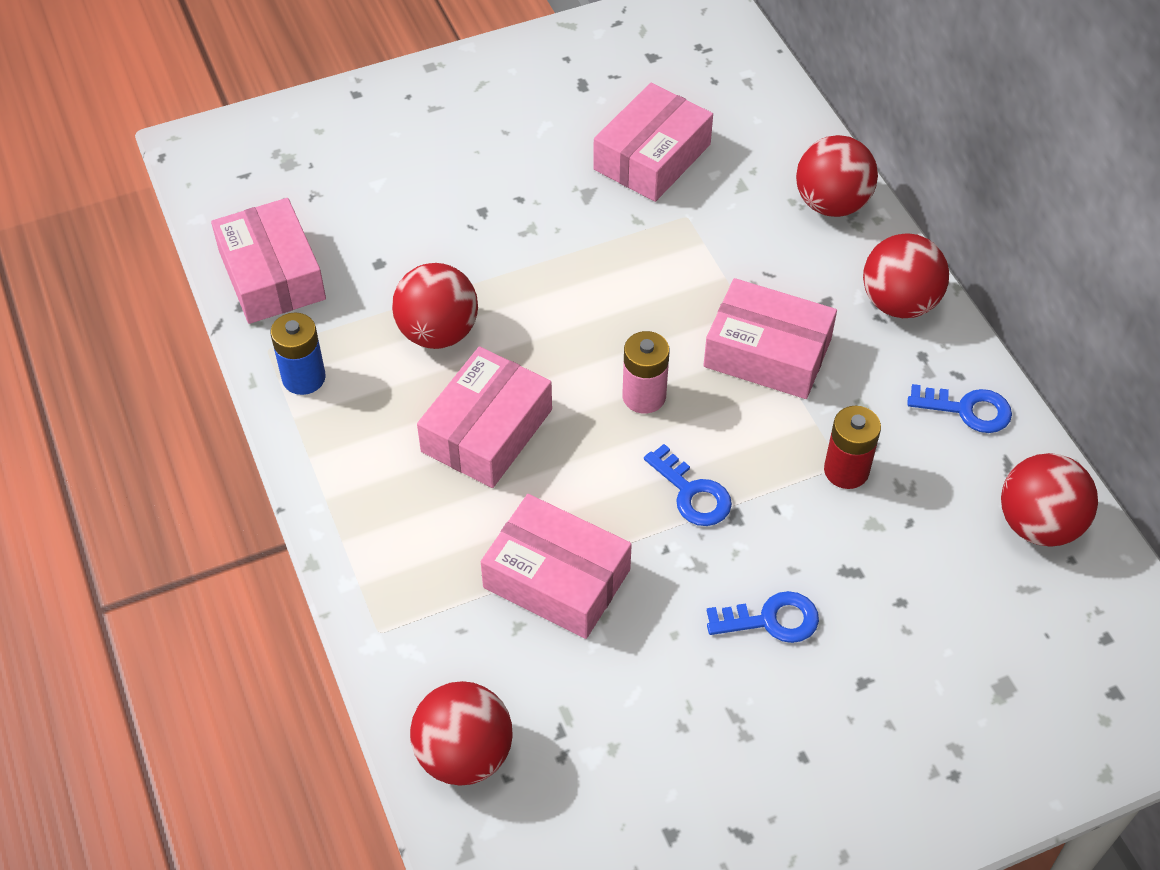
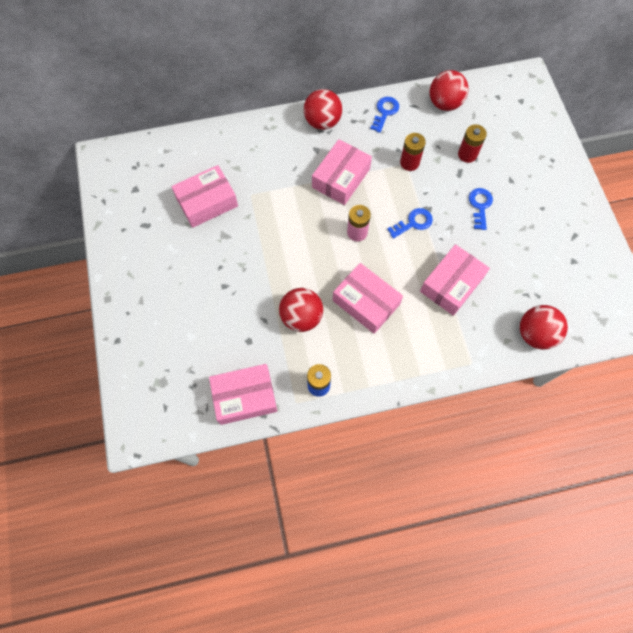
camera: 80 degrees left, 15 degrees up
pink box [593,83,713,202] -> pink box turned 75 degrees counterclockwise [171,165,238,228]
red ball [796,135,878,217] -> none
none -> red battery [458,124,487,163]

